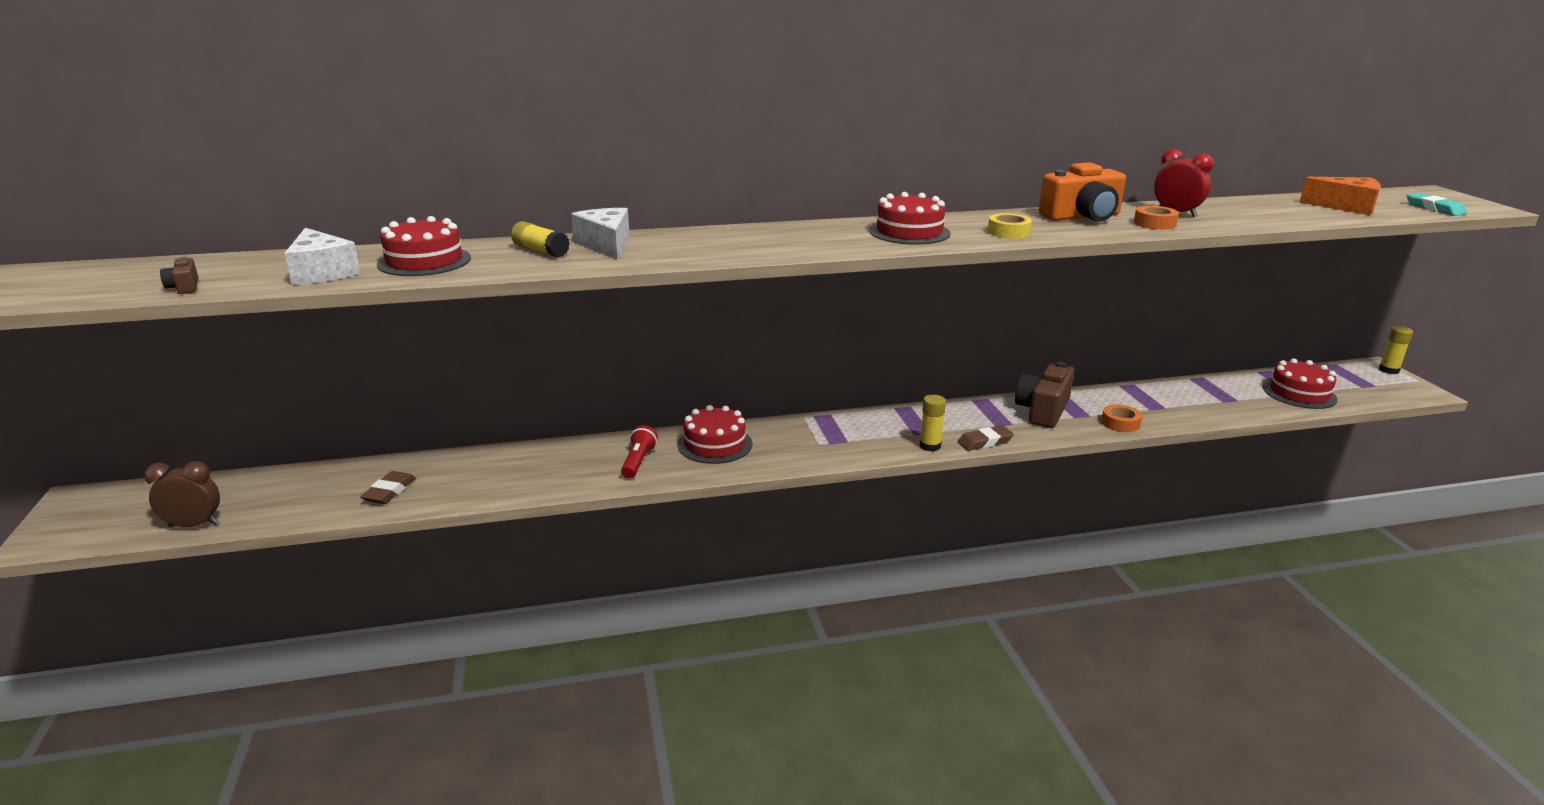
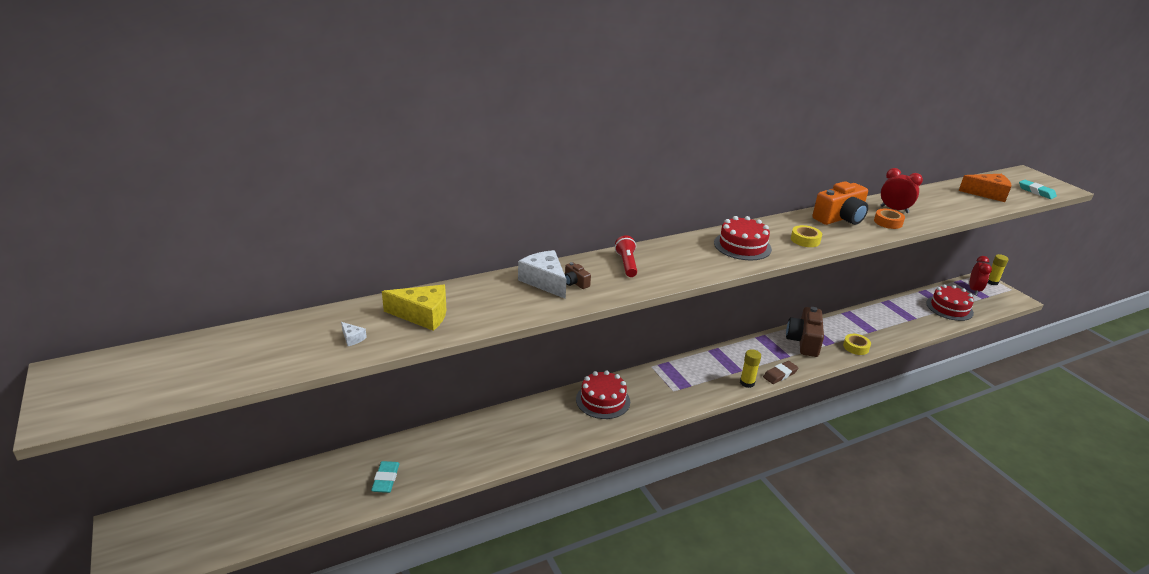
camera: 15 degrees left, 5 degrees up
brown clock [144,461,220,527] -> none
brown camera [160,257,198,294] -> brown camera moved to [565,262,591,289]
white cheese [284,228,360,285] -> white cheese [341,322,367,346], size x0.44
brown eraser [360,471,416,504] -> turquoise eraser [371,461,400,493]
red cake [377,216,471,276] -> yellow cheese [382,285,446,331]
yellow glue stick [511,221,570,258] -> none
red flashlight [621,425,658,478] -> red flashlight moved to [615,235,637,277]
orange tape [1101,404,1142,432] -> yellow tape [843,334,871,355]
none -> red clock [970,256,992,295]

